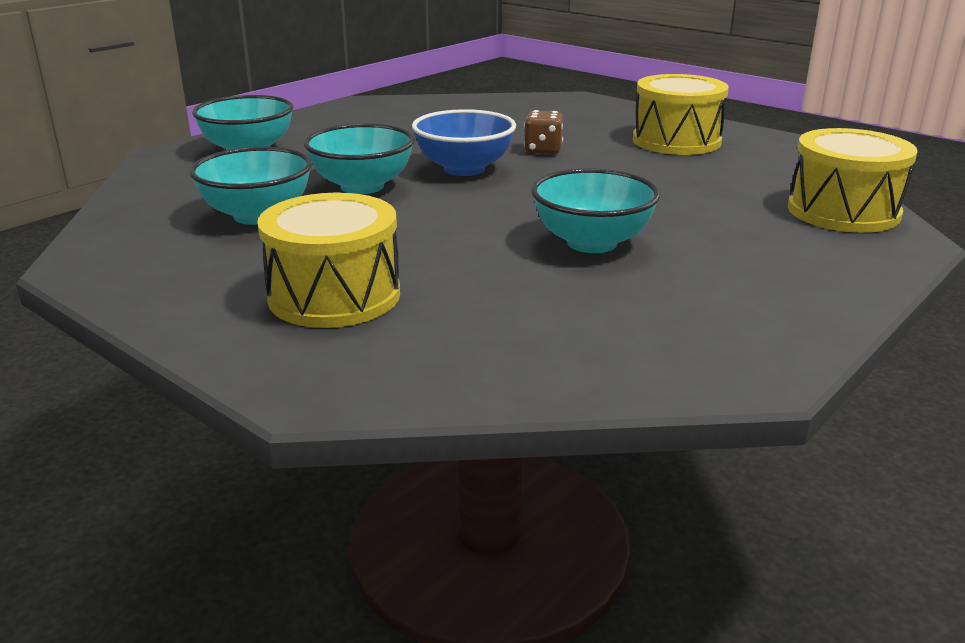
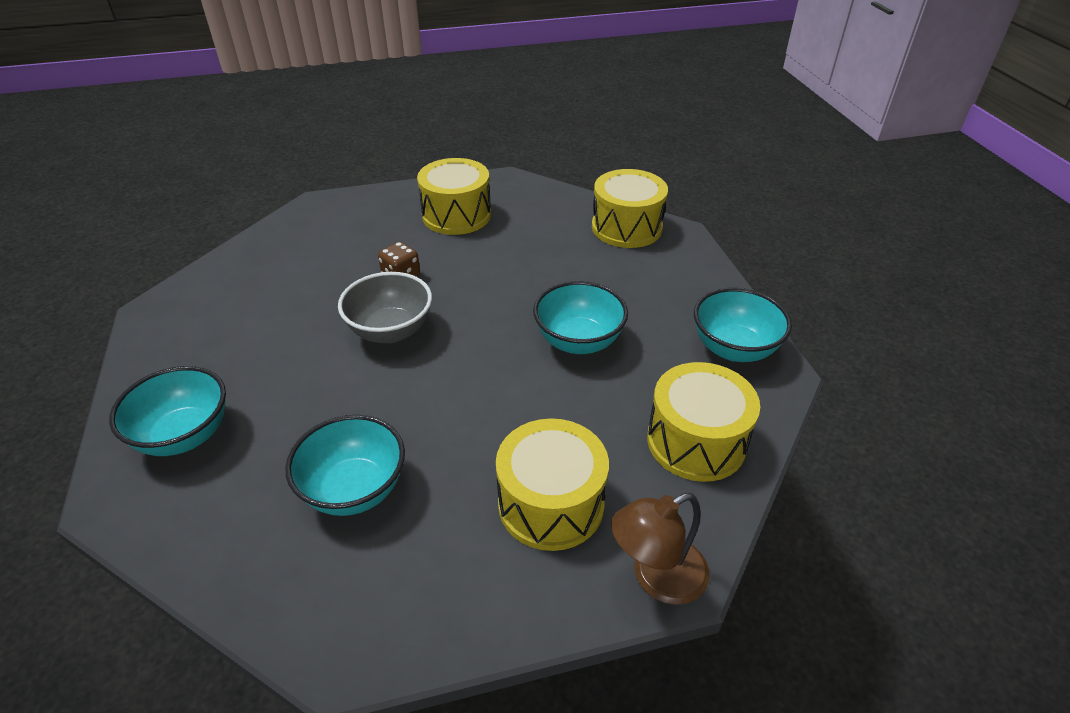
camera: 55 degrees left, 15 degrees up
turquoise bowl [304,123,414,194] -> turquoise bowl moved to [694,288,792,362]
blue bowl [412,109,516,176] -> grey bowl [338,272,432,343]
none -> brown lamp [611,493,709,605]
none -> yellow drum [647,362,760,482]

